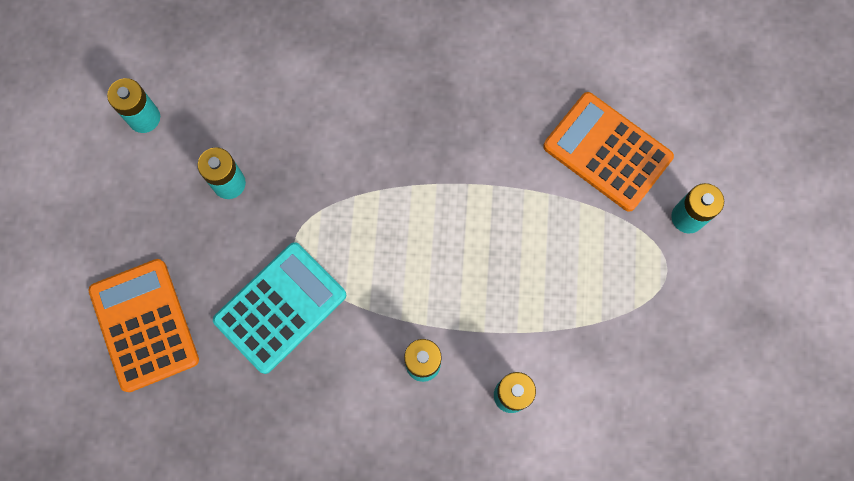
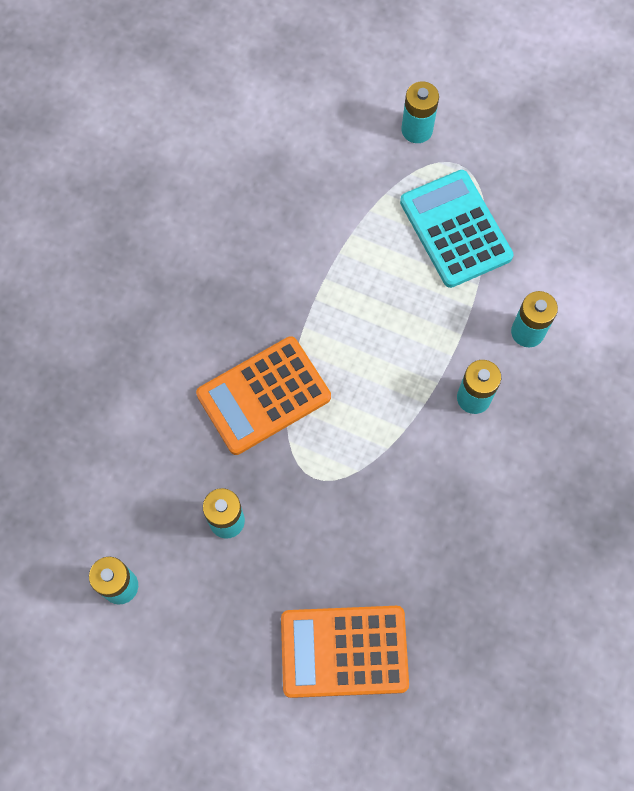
camera: 70 degrees left, 5 degrees down
turquoise calculator [213,242,346,374] -> turquoise calculator moved to [400,170,514,288]
orange calculator [543,92,674,212] -> orange calculator moved to [196,336,331,455]

